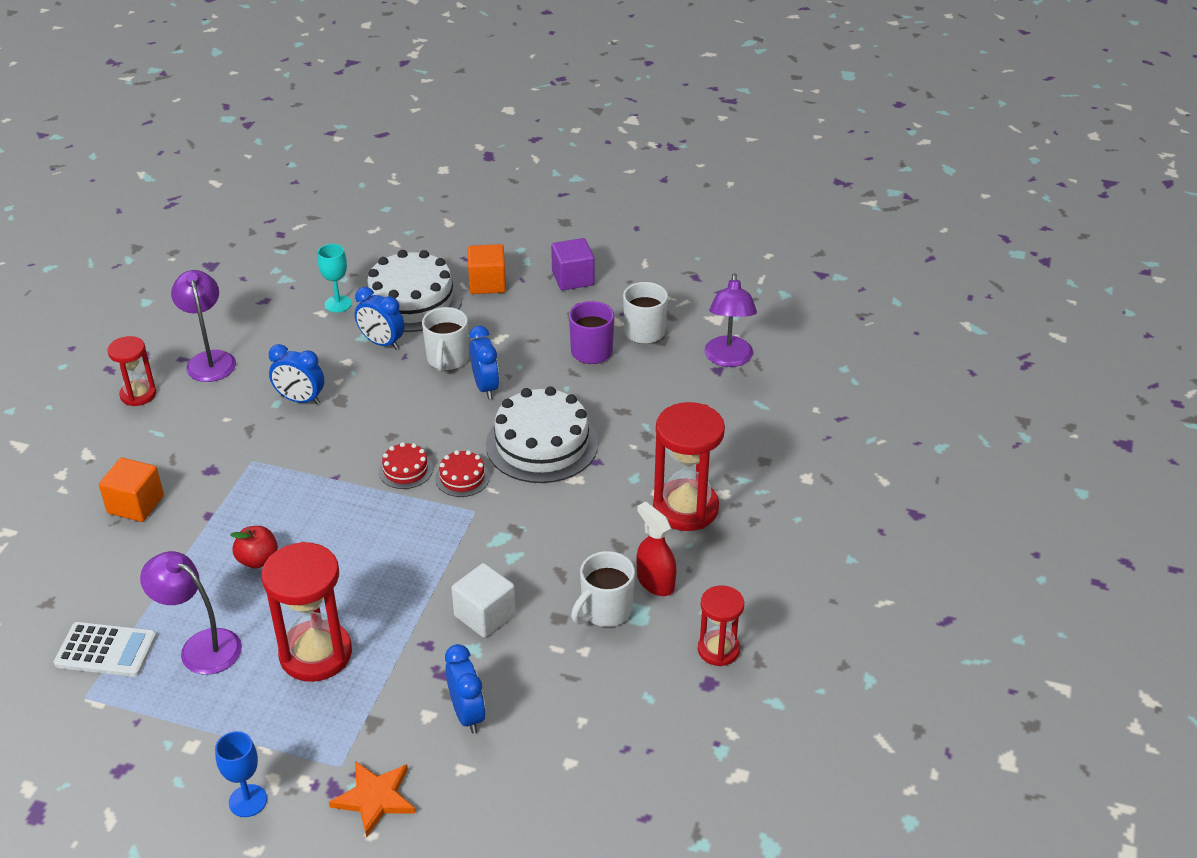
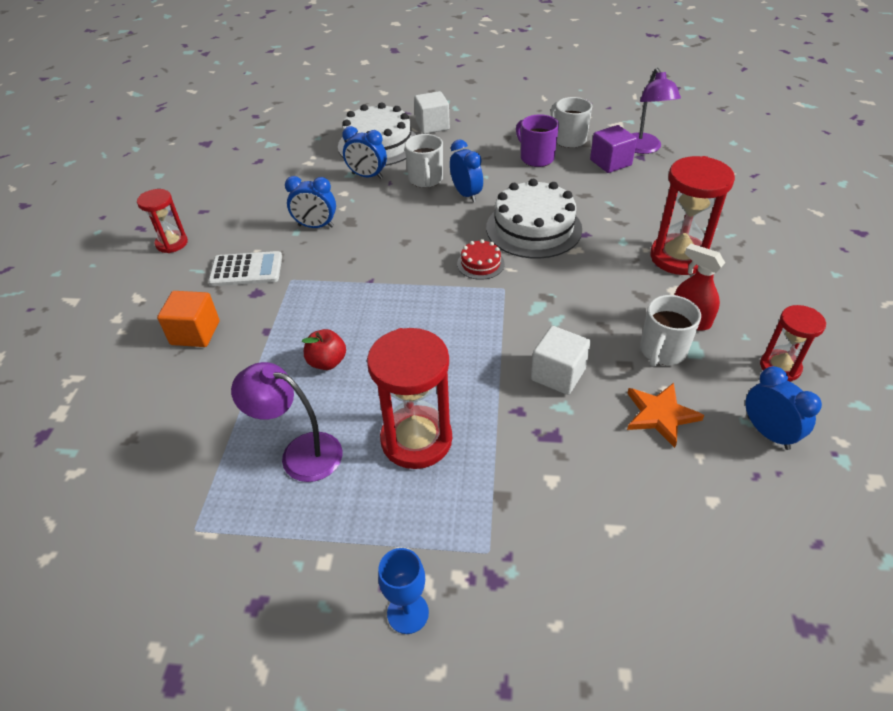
camera: 10 degrees left, 5 degrees up
white calculator [54,622,157,677] -> white calculator moved to [208,251,282,286]
purple lamp [171,270,236,382] -> none
turquoise goblet [318,244,352,313] -> none
orange star [329,761,415,838] -> orange star moved to [627,383,704,448]
red cake [379,442,433,489] -> none
blue clock [445,644,485,733] -> blue clock moved to [745,366,822,450]
orange cube [468,244,506,294] -> white cube [414,91,450,134]
purple cube [551,238,594,291] -> purple cube moved to [590,125,637,173]

